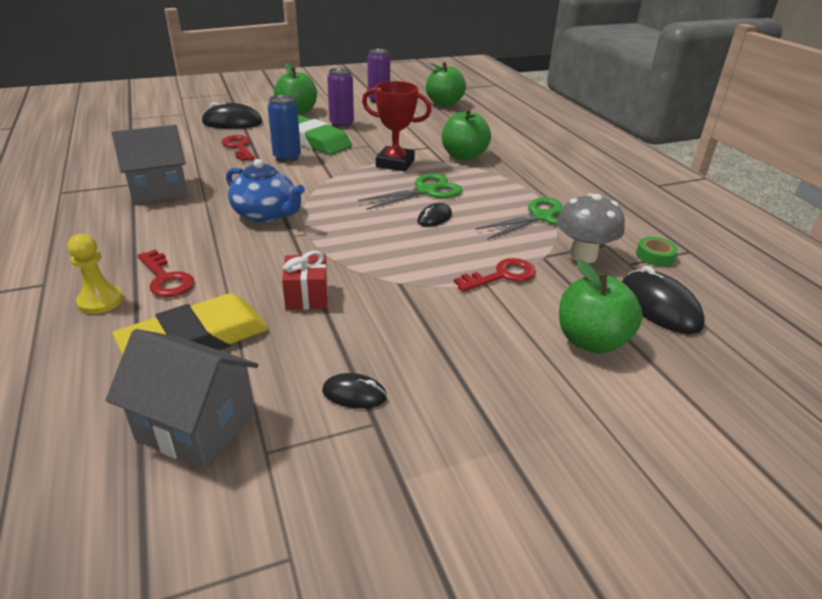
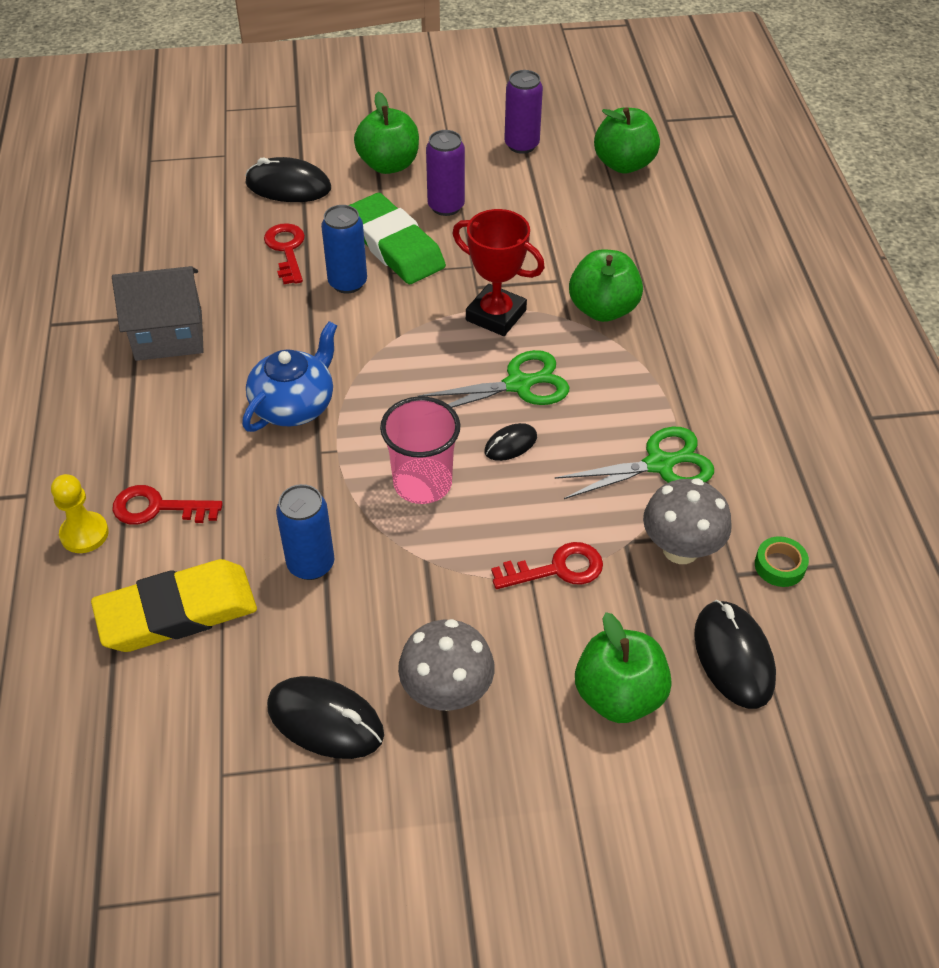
camera: 15 degrees right, 15 degrees up
grey house [105,329,258,469] -> none
red key [137,250,194,297] -> red key turned 120 degrees clockwise [113,485,223,525]
blue teapot [226,159,305,222] -> blue teapot turned 105 degrees counterclockwise [242,321,337,432]
red gift [282,251,328,310] -> blue can [276,484,334,580]
black mouse [322,373,387,409] -> black mouse [267,676,384,759], size x1.79
none -> pink cup [380,396,460,504]
none -> grey mushroom [398,619,494,711]

